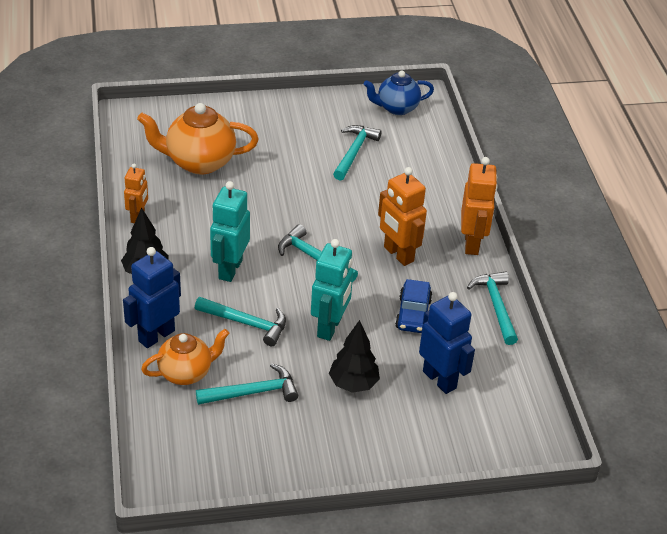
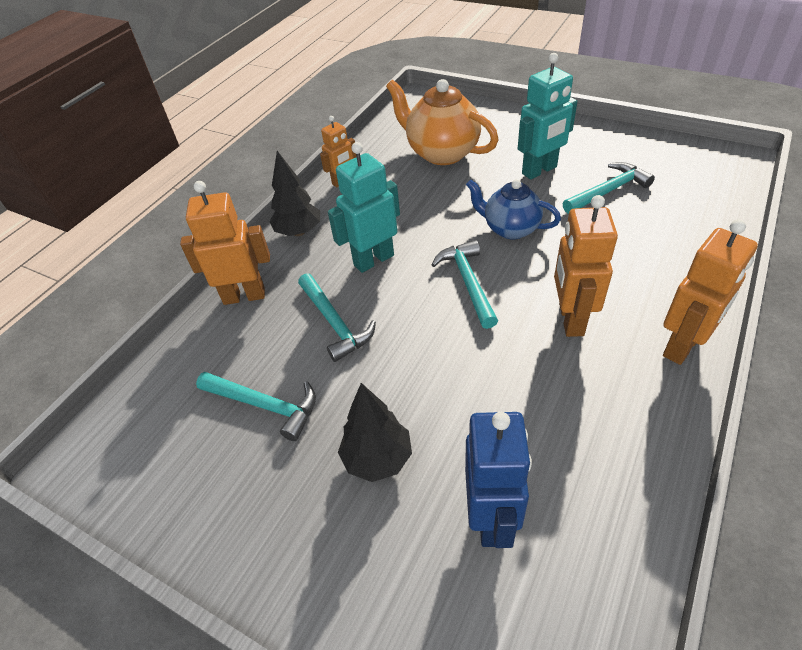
camera: 45 degrees right, 5 degrees up
blue robot [123,247,181,348] -> orange robot [180,181,270,305]
orange teapot [141,329,229,385] -> none
turquoise robot [311,239,353,341] -> turquoise robot moved to [518,53,578,180]
blue teapot [364,71,434,115] -> blue teapot moved to [466,179,561,240]
blue car [395,279,432,333] -> none
turquoise hammer [467,271,518,345] -> none

